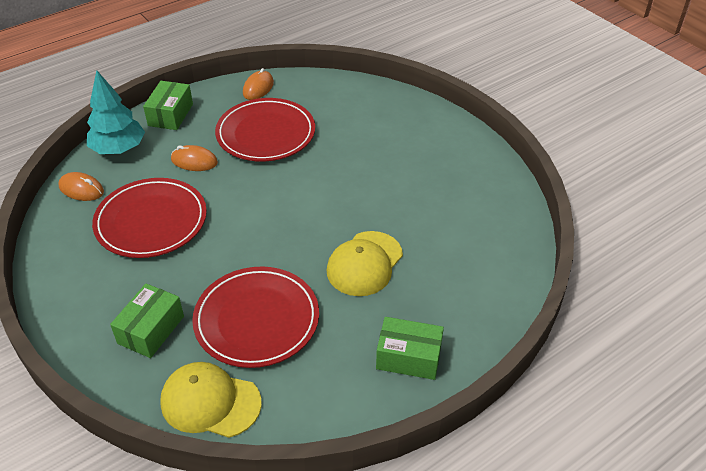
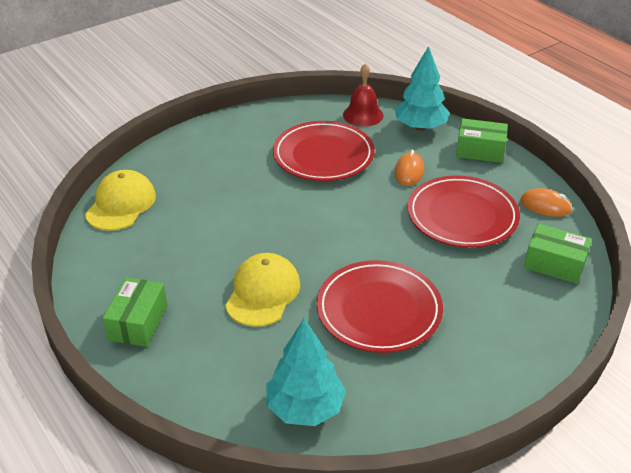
camera: 90 degrees right, 5 degrees down
orange mouse [58,172,104,201] -> red bell [343,63,384,127]
green box [110,284,184,358] -> green box moved to [524,224,592,284]
red plate [192,267,319,368] -> red plate moved to [316,260,443,353]
yellow cap [327,231,403,296] -> yellow cap turned 75 degrees clockwise [225,253,300,327]
none -> turquoise tree [266,318,346,426]

